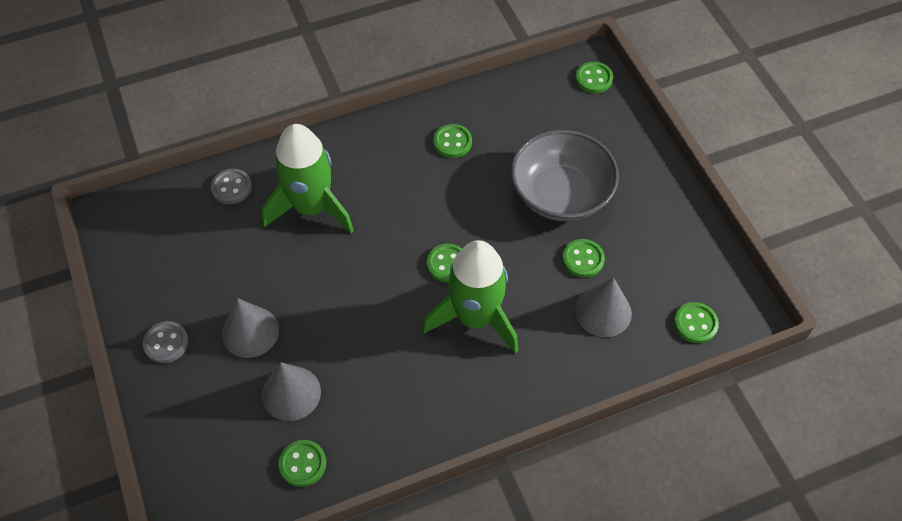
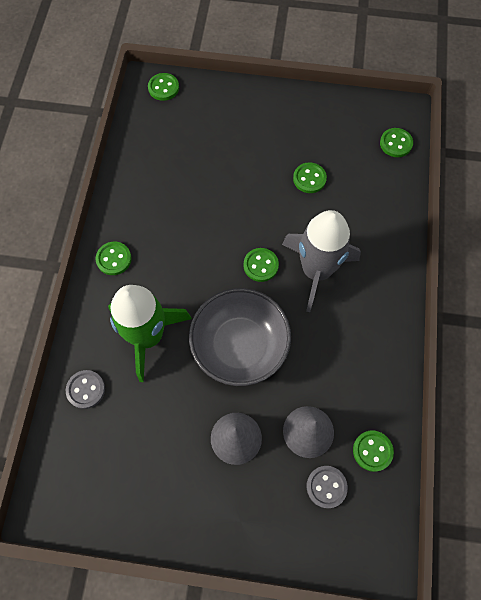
camera: 60 degrees left, 10 degrees up
grey button [143,321,189,363] -> grey button moved to [307,466,348,508]
green rocket [422,240,518,353] -> grey rocket [282,210,361,312]
green button [433,124,472,158] -> green button moved to [95,242,132,275]
grey bowl [511,130,619,221] -> grey bowl moved to [189,288,291,386]
grey cone [575,277,632,337] -> none

